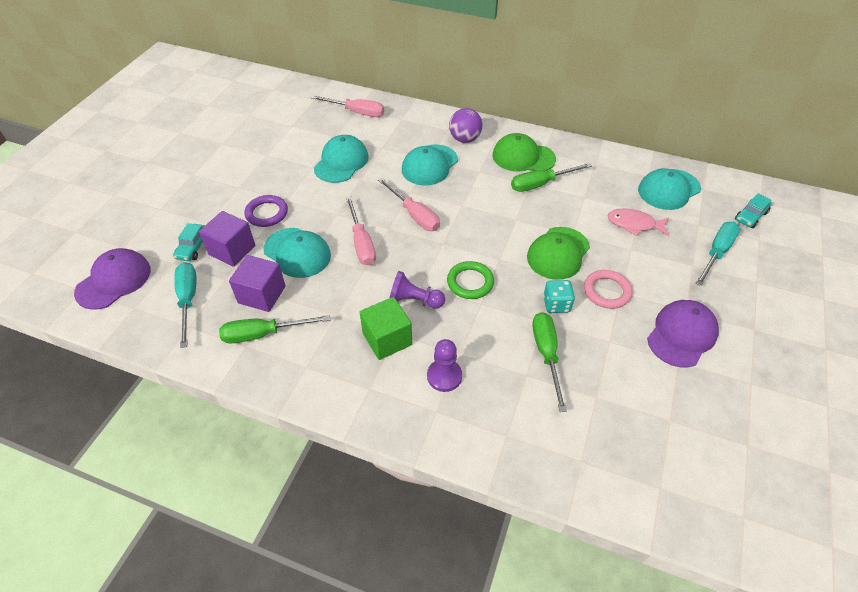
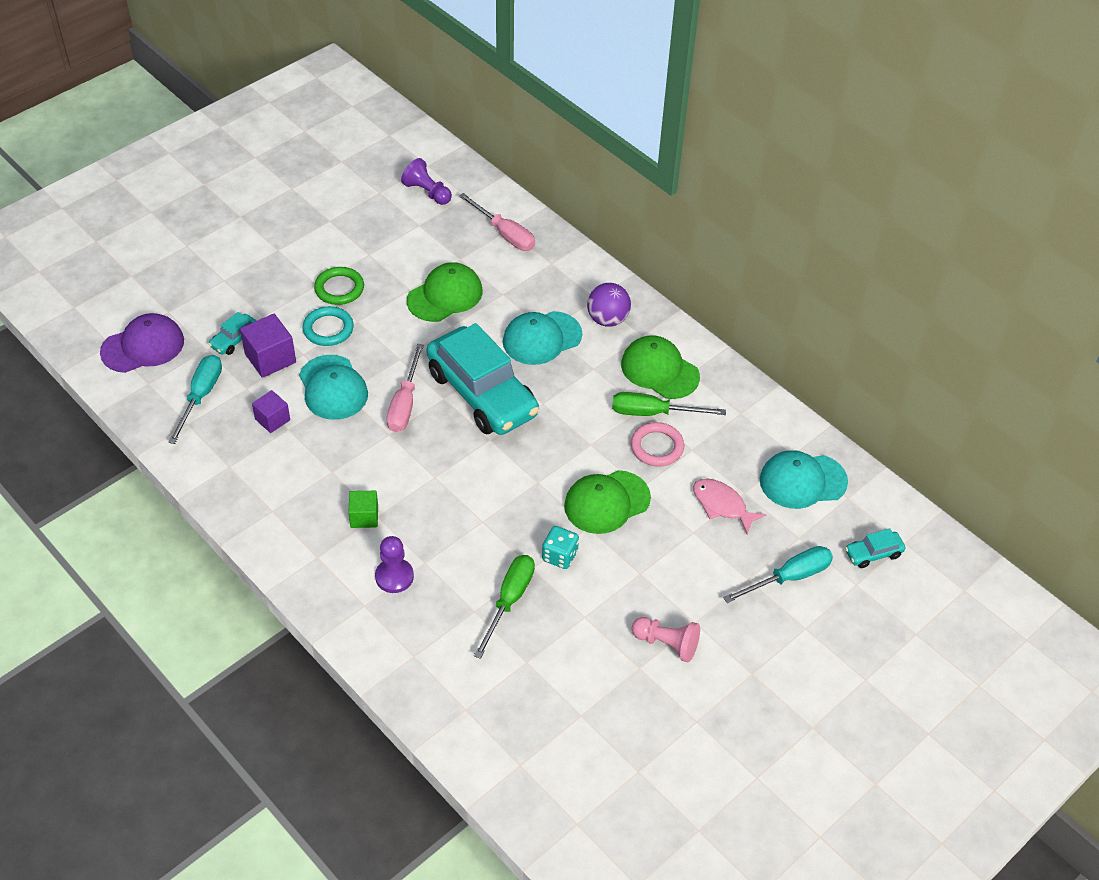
camera: 25 degrees right, 0 degrees up
green screwdriver [219,315,330,343] -> none
purple cube [229,255,286,312] -> purple cube [252,390,290,433], size x0.64
purple ring [245,195,288,227] -> turquoise ring [302,306,354,346]
turquoise cap [314,135,369,183] -> green cap [407,262,483,322]
green cube [360,297,412,360] -> green cube [348,491,378,528], size x0.64
pink screwdriver [378,178,440,231] -> turquoise car [426,323,539,435]
purple pawn [390,271,445,309] -> purple pawn moved to [401,158,452,205]
green ring [447,261,494,299] -> green ring moved to [314,267,364,305]
pink ring [584,270,632,309] -> pink ring moved to [631,422,684,467]
purple cap [647,300,719,367] -> pink pawn [632,617,700,662]

